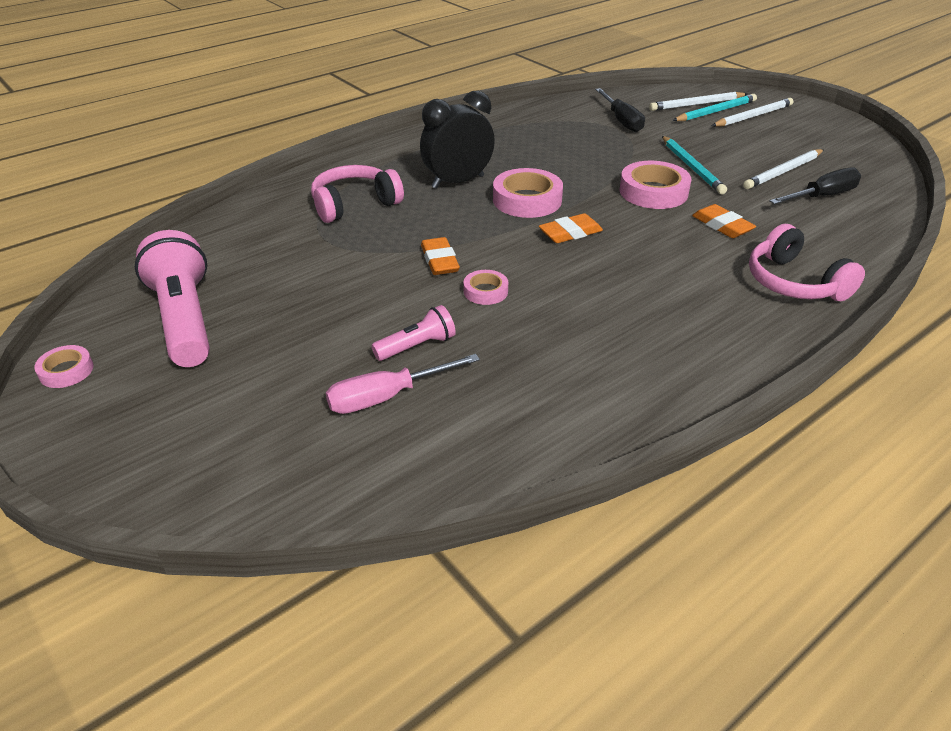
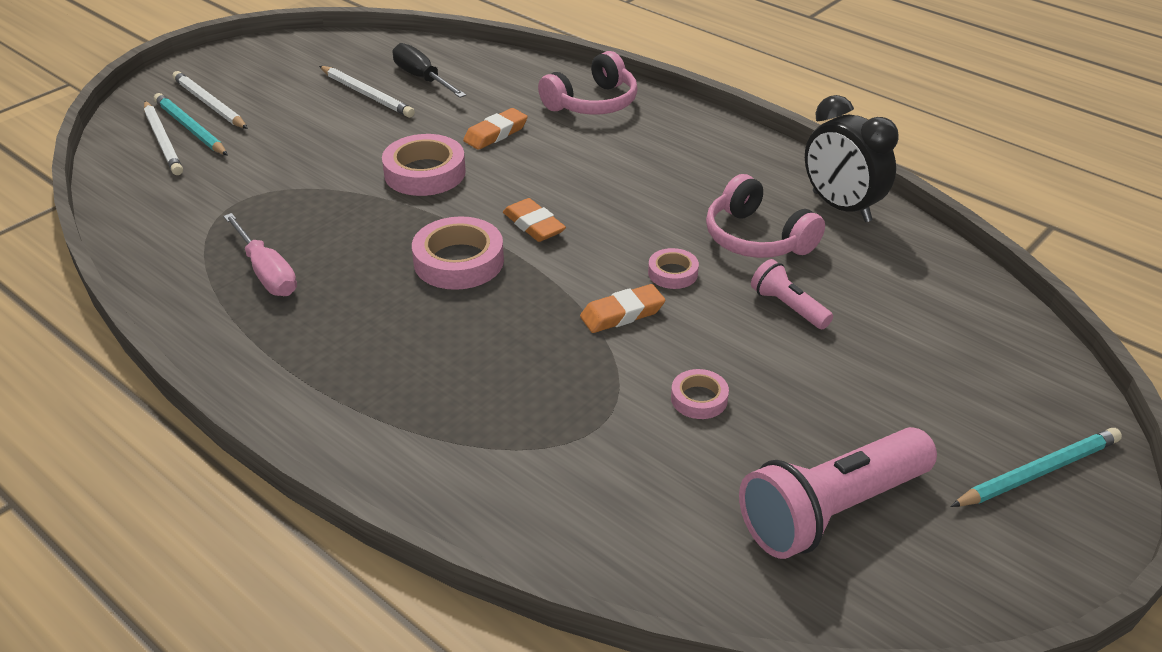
camera: 100 degrees left, 0 degrees up
pink tape [34,345,94,388] -> pink tape moved to [671,369,729,419]
pink headphones [311,165,404,223] -> pink headphones moved to [706,174,825,258]
pink screwdriver [326,354,480,414] -> pink screwdriver moved to [223,213,297,296]
black clock [420,90,495,189] -> black clock moved to [805,95,898,222]
black screwdriver [595,88,645,132] -> none
turquoise pencil [662,136,727,195] -> turquoise pencil moved to [950,428,1122,507]

